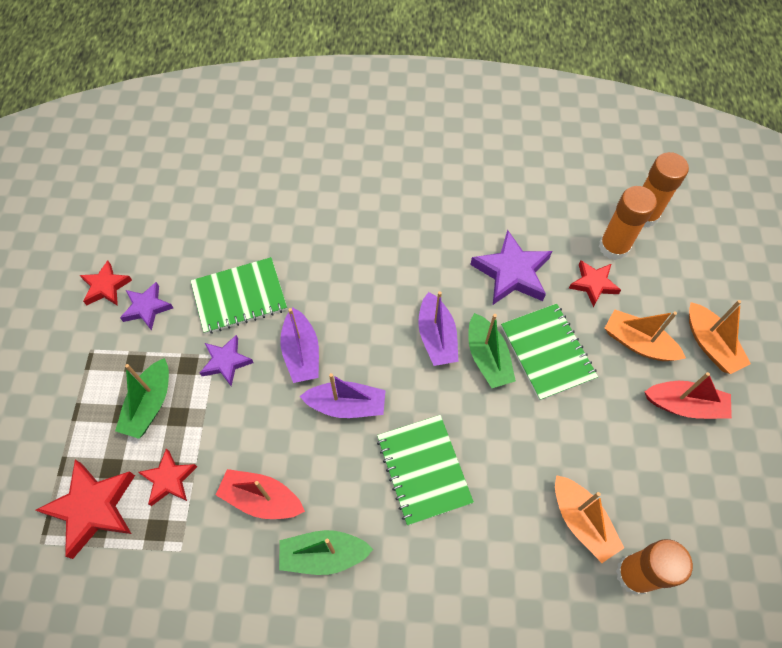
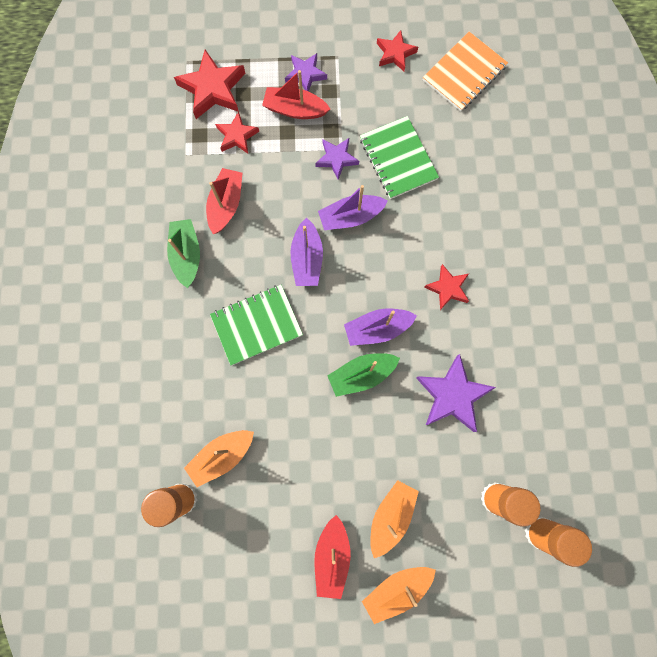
camera: 85 degrees right, 15 degrees up
green boat [115,358,169,439] -> red boat [262,70,330,119]
purple star [120,282,173,331] -> purple star moved to [285,53,327,92]
green notebook [501,304,598,401] -> none
red star [569,260,621,307] -> red star moved to [424,264,469,310]
none -> orange notebook [423,32,508,111]

